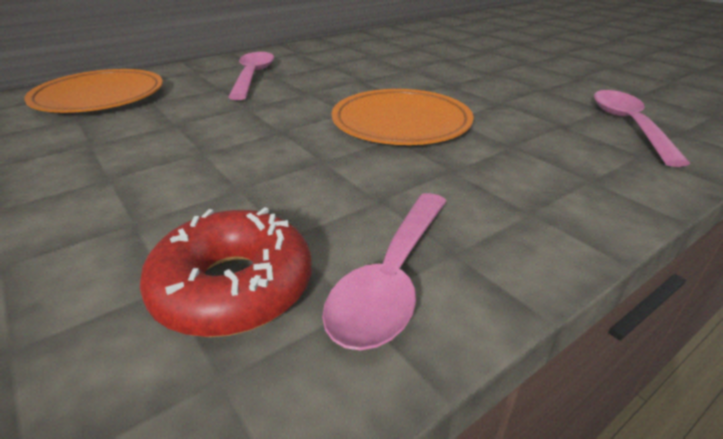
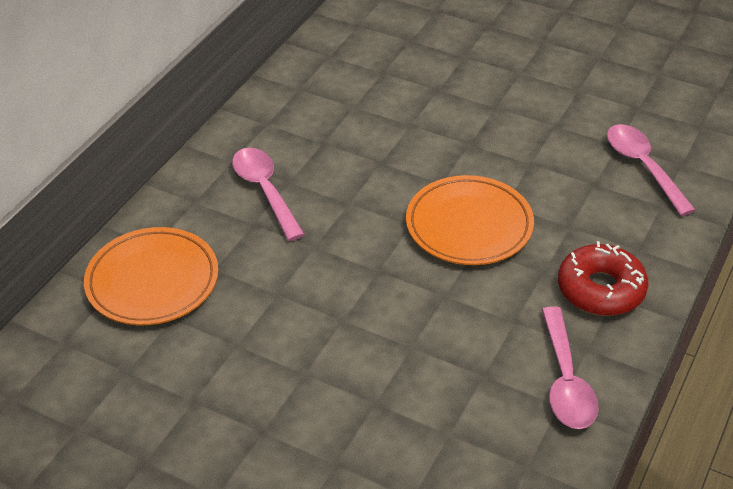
camera: 25 degrees left, 10 degrees up
red donut [140,207,311,337] -> red donut moved to [558,241,649,316]

